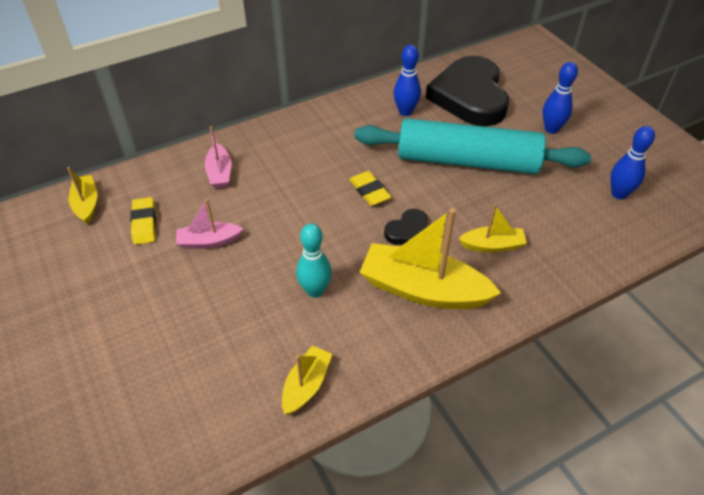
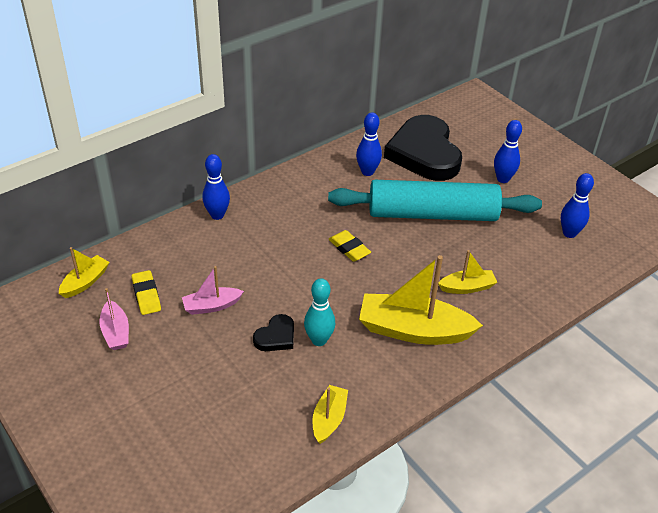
camera: 10 degrees left, 5 degrees down
yellow boat [67,167,97,224] -> yellow boat turned 60 degrees clockwise [59,247,110,298]
pink boat [205,126,231,189] -> pink boat moved to [99,288,129,350]
black heart [384,209,428,245] -> black heart moved to [253,314,294,351]
none -> blue bowling pin [202,154,230,220]

